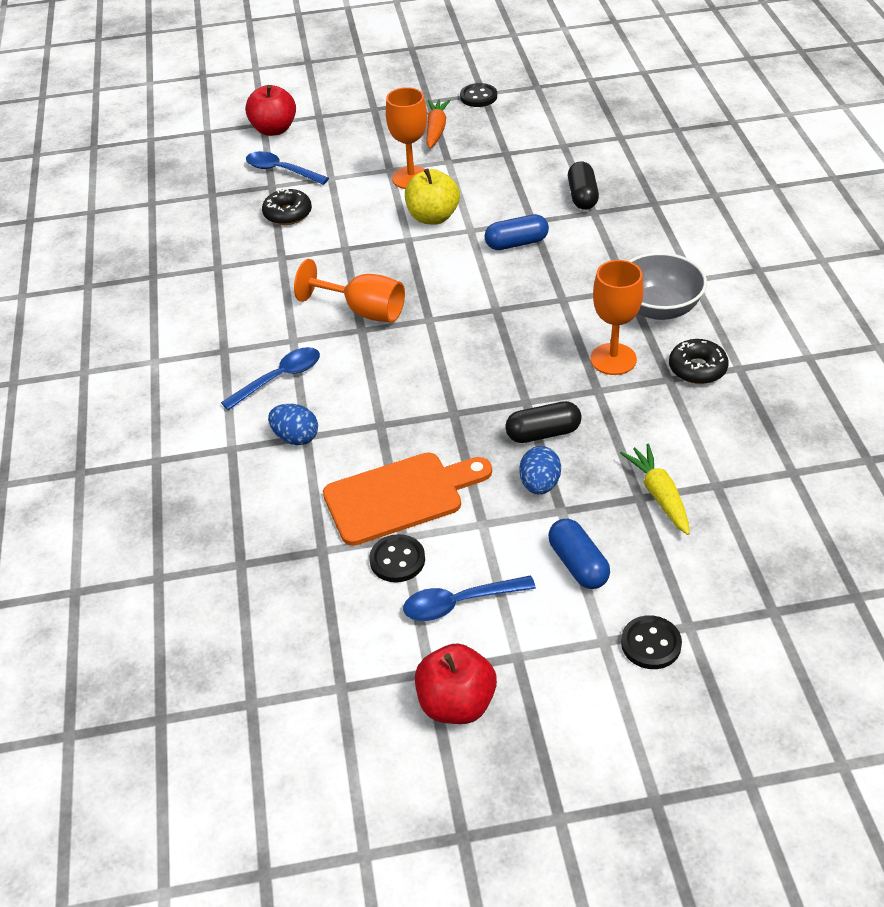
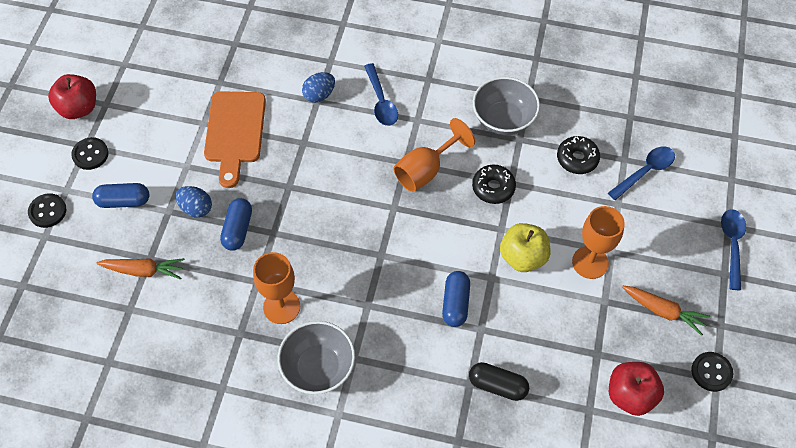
camera: 110 degrees right, 15 degrees up
red apple [245,85,296,136] -> red apple moved to [609,362,664,416]
black button [369,534,425,582] -> black button moved to [71,137,109,170]
blue spoon [403,576,536,621] -> blue spoon moved to [721,209,746,290]
black capsule [505,401,582,443] -> blue capsule [220,198,252,251]
yellow carrot [620,443,690,535] -> orange carrot [97,258,185,280]
black donut [669,339,729,384] -> black donut moved to [472,165,516,204]
none -> grey bowl [473,77,540,135]

